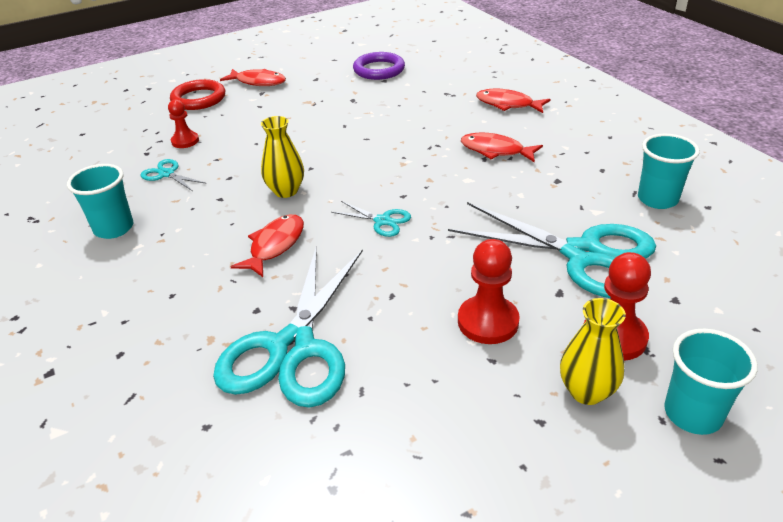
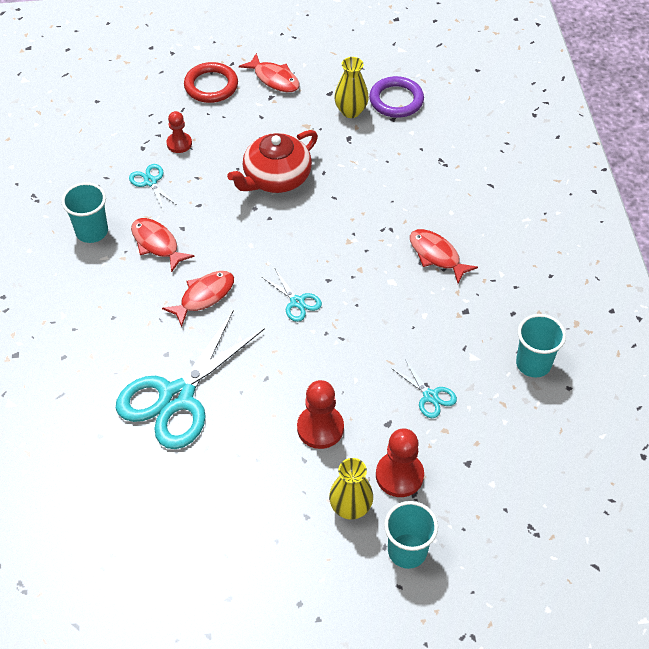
camera: 20 degrees right, 15 degrees up
yellow vase [261,116,304,198] -> yellow vase moved to [334,57,369,118]
turquoise scissors [448,202,656,298] -> turquoise scissors [391,359,457,418], size x0.43
red fish [476,88,551,113] -> red fish moved to [131,218,195,272]
none -> red teapot [227,130,318,193]

